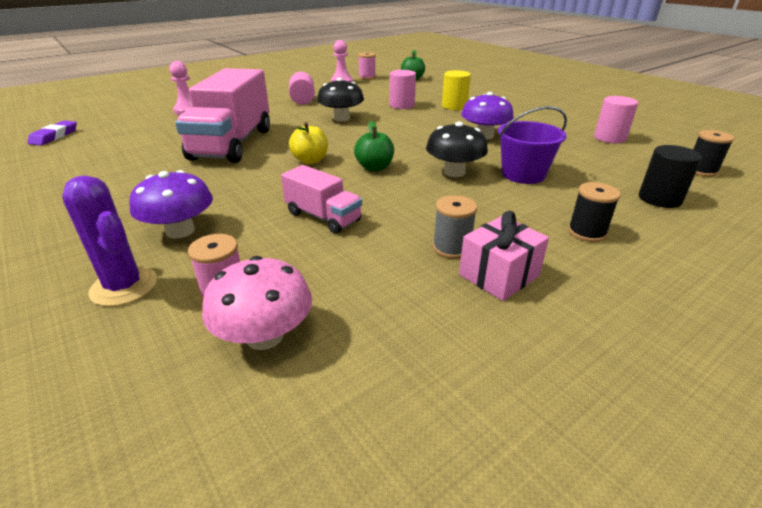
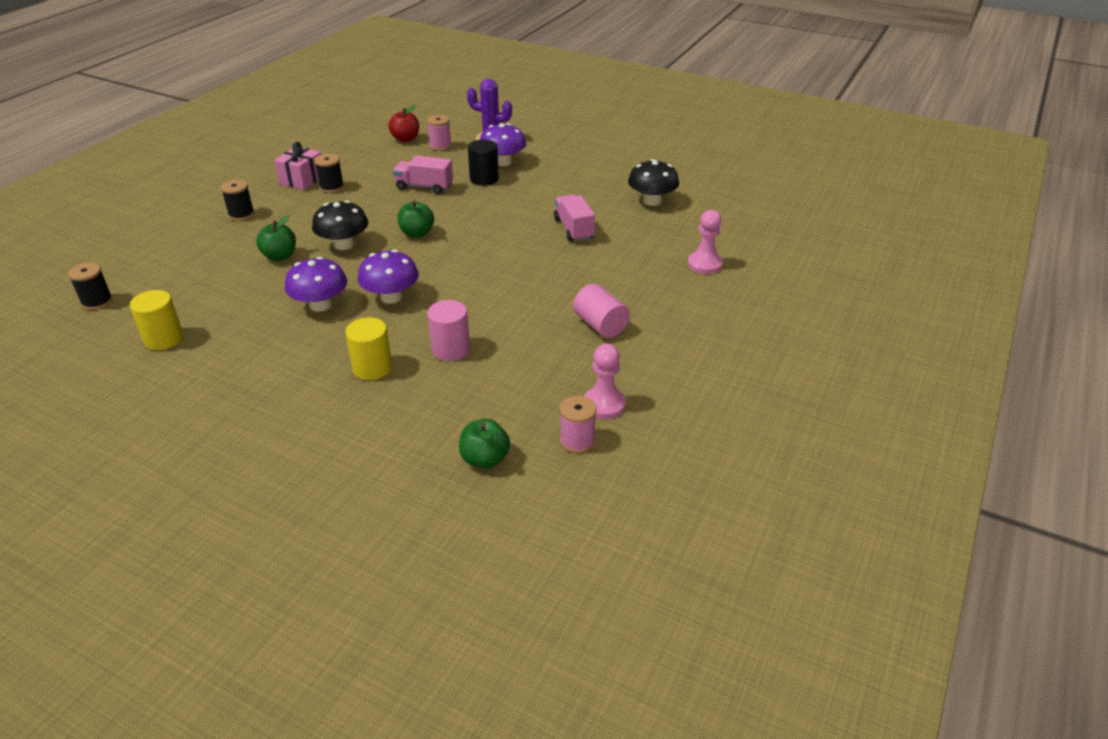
camera: 155 degrees right, 5 degrees up
purple eraser [27,121,77,146] -> none
pink truck [175,68,270,163] -> pink truck [554,195,595,242], size x0.51
pink mushroom [202,256,312,350] -> red apple [388,105,419,142]
yellow apple [289,122,328,164] -> none
black mushroom [317,78,364,122] -> black mushroom moved to [628,159,679,206]
grey spool [433,195,477,259] -> black spool [314,154,344,193]
purple bucket [498,106,567,184] -> green apple [256,215,296,261]
pink cylinder [594,96,638,143] -> yellow cylinder [130,290,184,350]
black cylinder [639,145,702,208] -> black cylinder moved to [468,140,499,186]
none -> purple mushroom [358,250,419,304]

